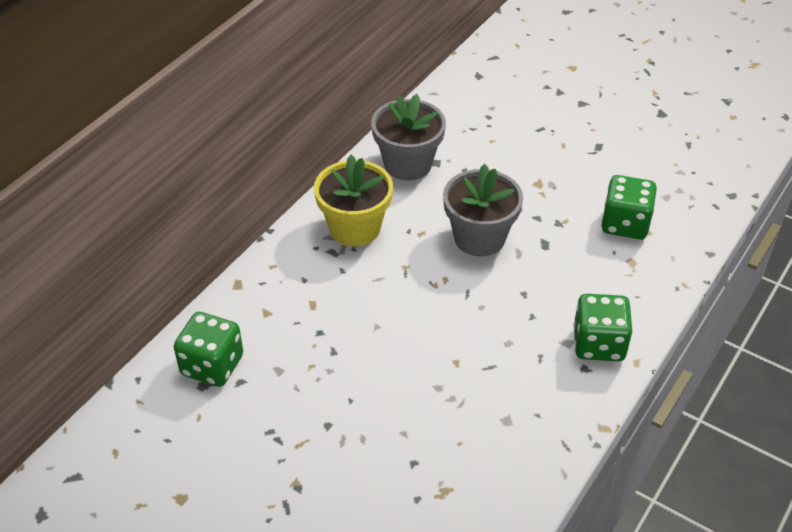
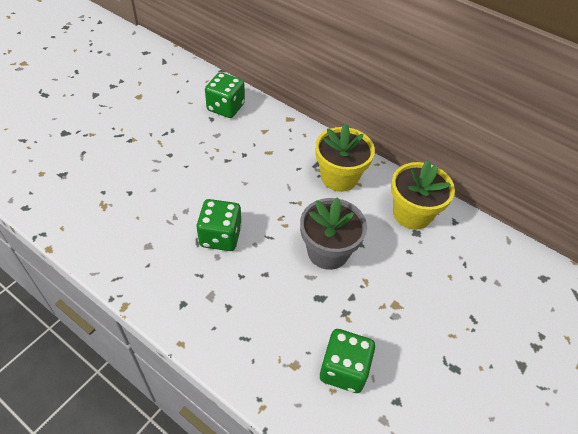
camera: 90 degrees right, 5 degrees up
grey flower pot [371,94,446,181] -> yellow flower pot [391,160,455,230]
green dice [574,294,632,361] -> green dice moved to [196,199,242,251]

